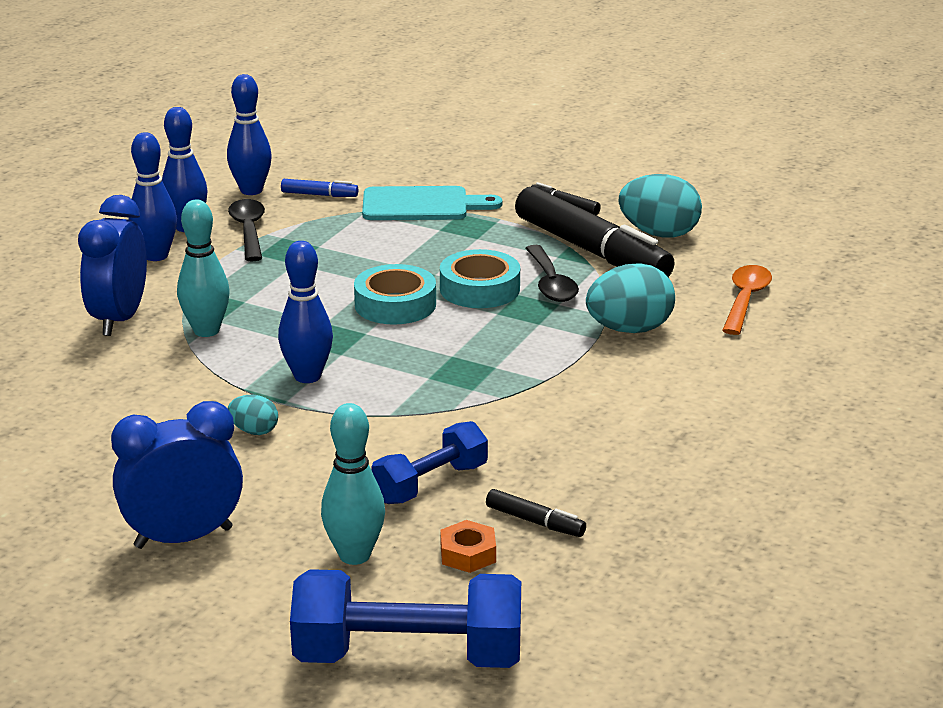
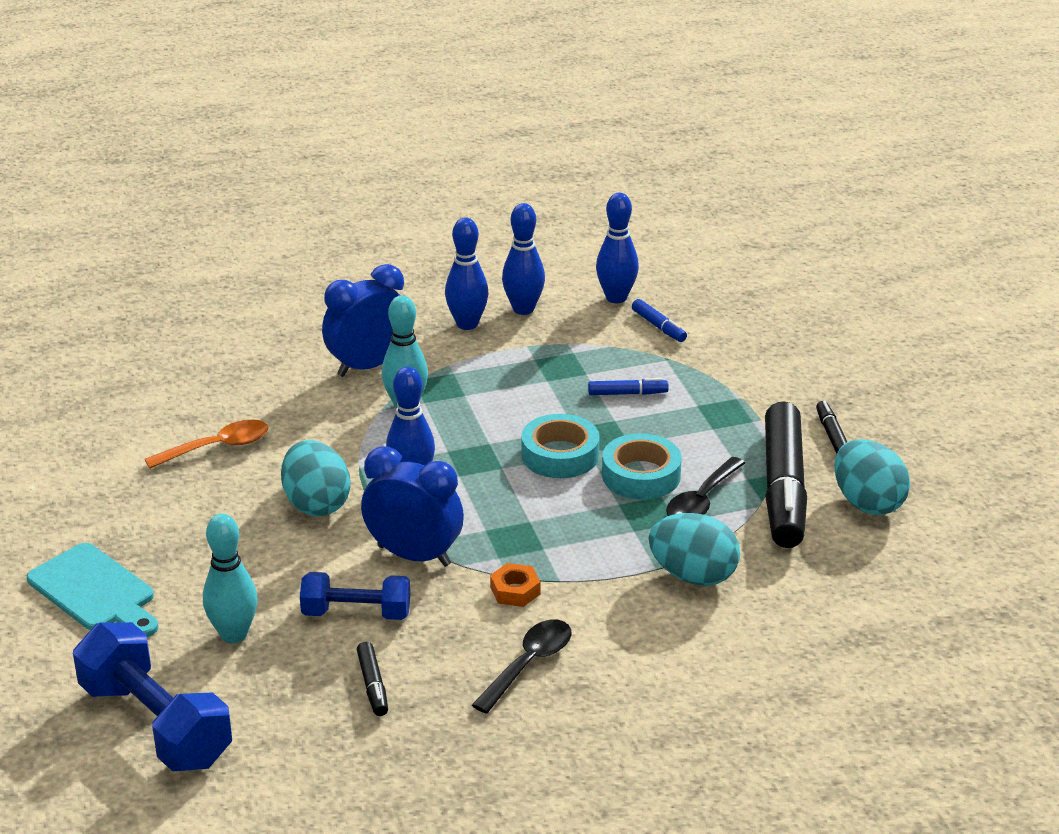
camera: 45 degrees right, 5 degrees up
blue clock [111,401,243,549] -> blue clock moved to [361,446,464,567]
black spoon [228,199,265,261] -> black spoon moved to [472,620,572,714]
turquoise egg [228,394,278,435] -> turquoise egg [281,440,351,517], size x1.94
turquoise cutting board [362,186,502,220] -> turquoise cutting board moved to [27,543,159,637]
orange nut [440,520,496,573] -> orange nut moved to [490,563,541,607]
orange spoon [722,265,772,335] -> orange spoon moved to [145,420,269,469]
none -> blue marker [588,378,669,395]

